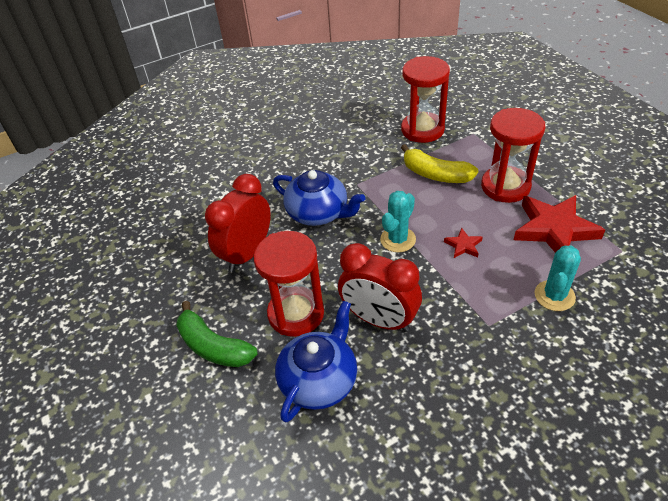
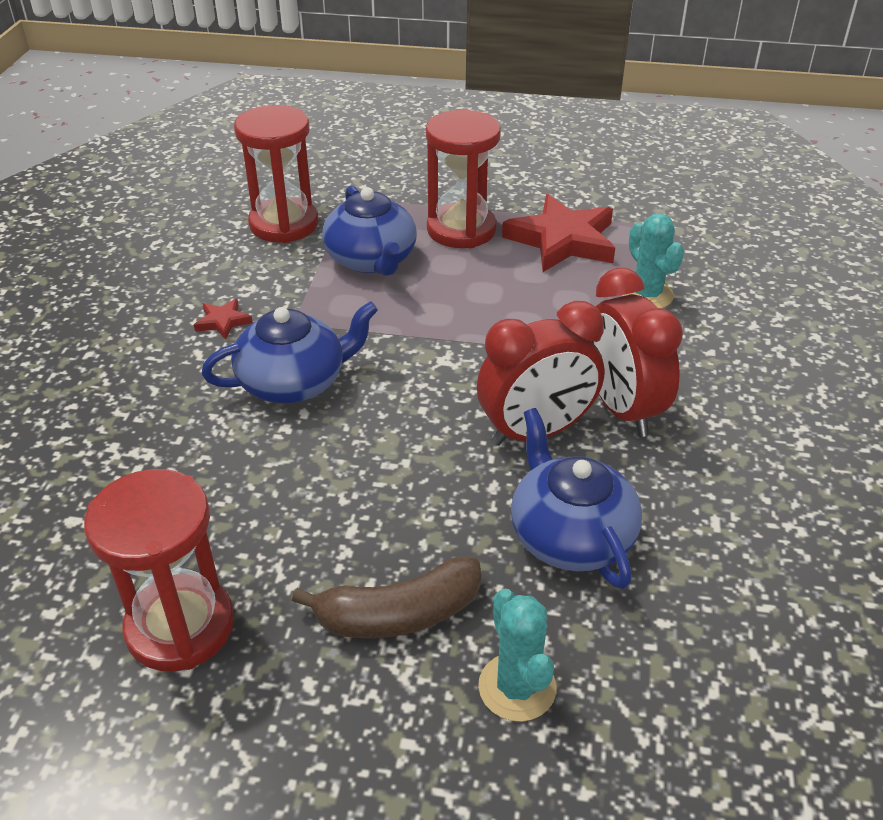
camera: 55 degrees left, 5 degrees down
green banana [176,301,258,367] -> brown banana [292,557,481,638]
red clock [205,174,271,272] -> red clock moved to [592,268,683,437]
red hourglass [253,231,324,337] -> red hourglass moved to [84,469,234,671]
turquoise cactus [380,191,416,252] -> turquoise cactus moved to [478,588,556,722]
yellow banana [401,144,478,183] -> blue teapot [322,185,417,276]
red star [444,228,483,258] -> red star moved to [194,298,253,339]

